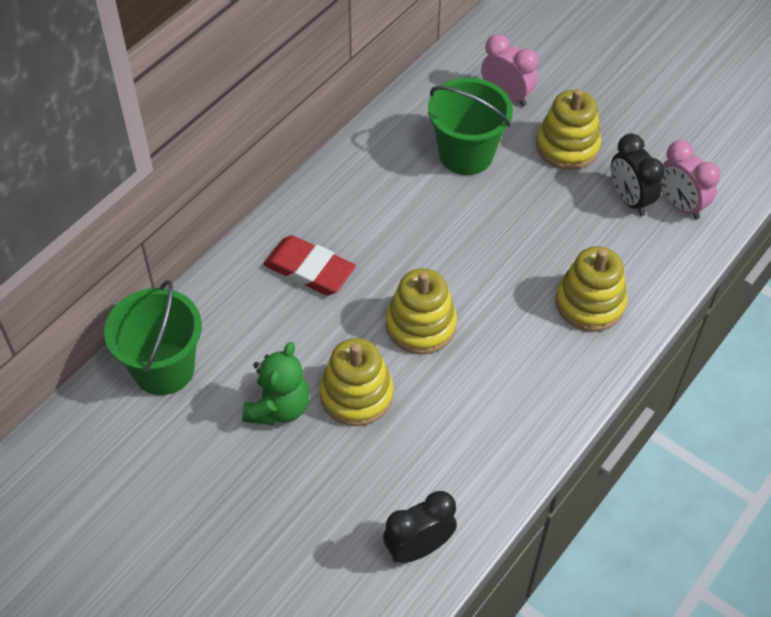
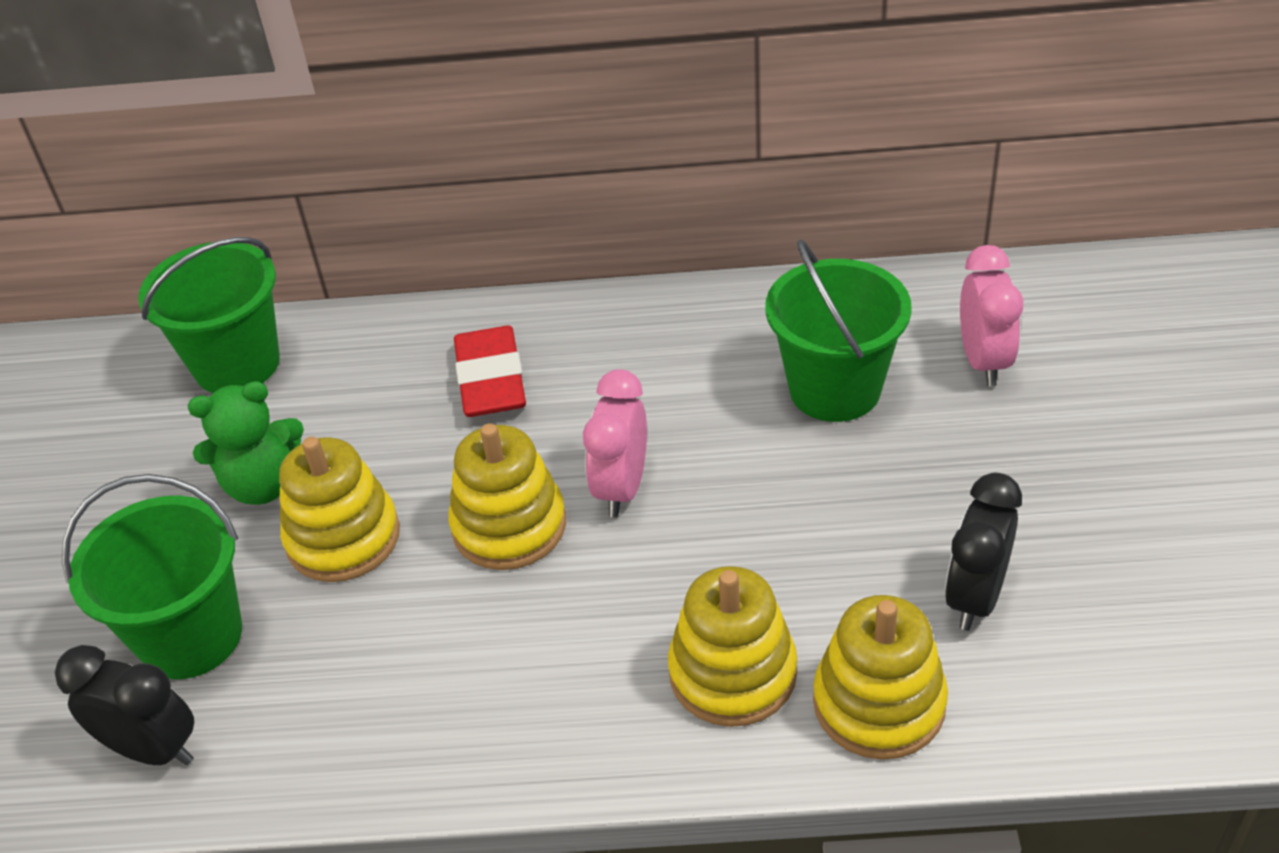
camera: 55 degrees right, 10 degrees down
yellow stacking toy [536,89,601,170] -> yellow stacking toy moved to [813,595,948,760]
pink clock [661,140,720,219] -> pink clock moved to [583,369,647,518]
none -> green bucket [62,474,242,679]

